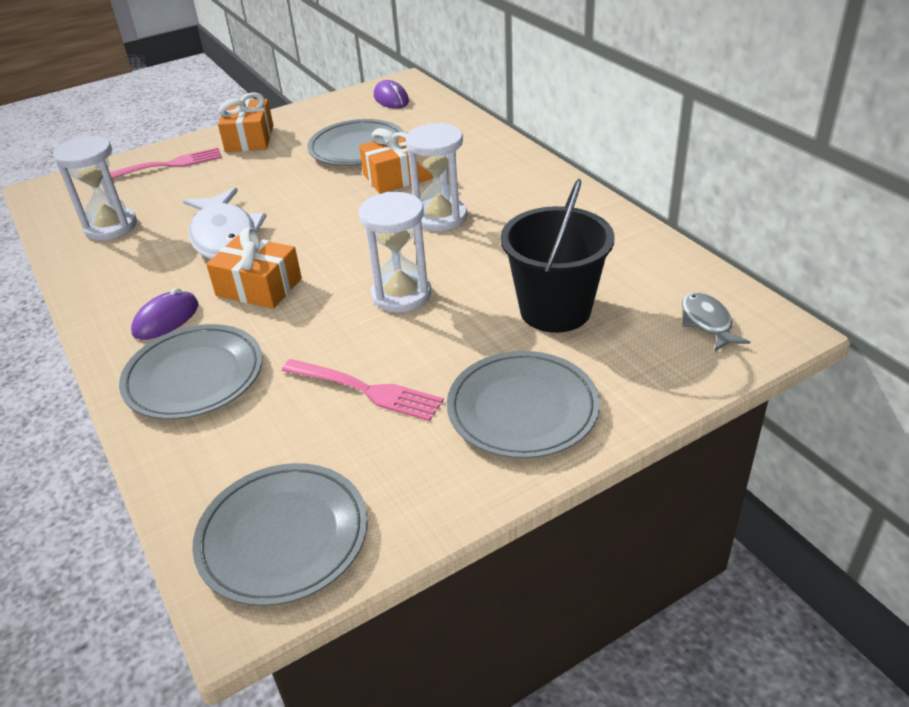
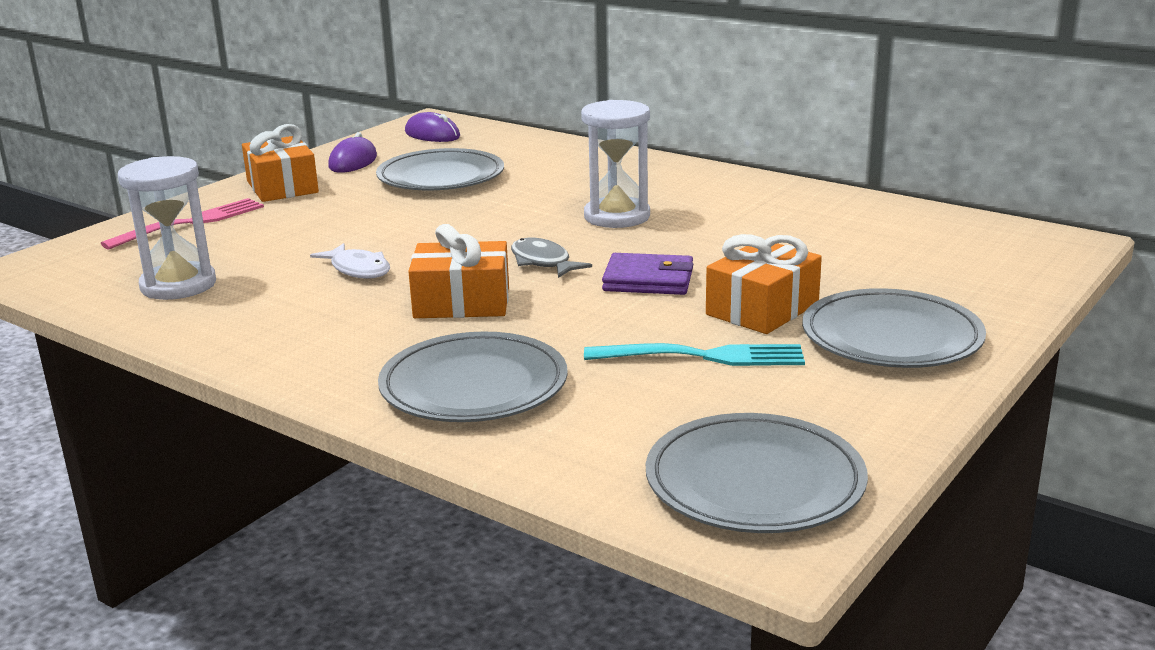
camera: 25 degrees left, 15 degrees down
purple mouse [131,288,198,340] -> purple mouse moved to [328,132,377,173]
white fish [183,188,266,260] -> white fish [310,243,390,279], size x0.54
pink fork [282,359,444,421] -> turquoise fork [584,343,805,366]
orange gift [359,128,433,194] -> orange gift moved to [706,234,822,334]
white hourglass [359,192,431,312] -> purple wallet [602,253,693,295]
black bucket [500,179,615,333] -> none
grey fish [682,292,750,352] -> grey fish moved to [511,238,592,278]

